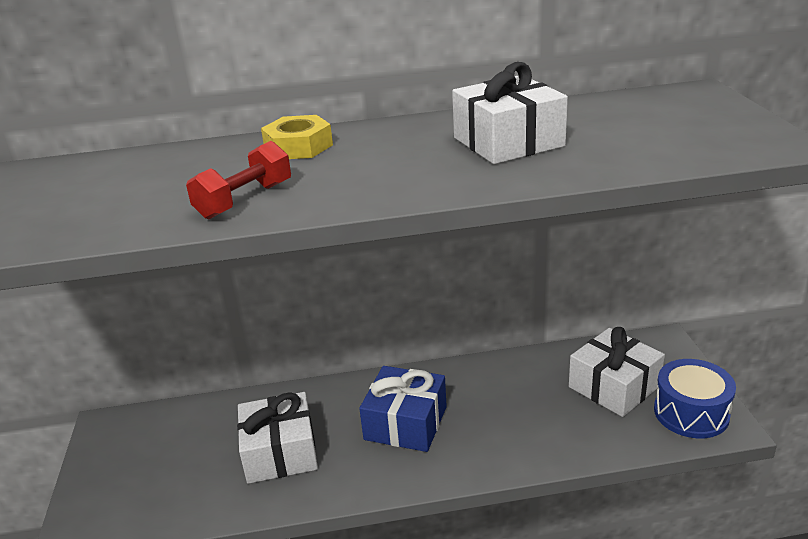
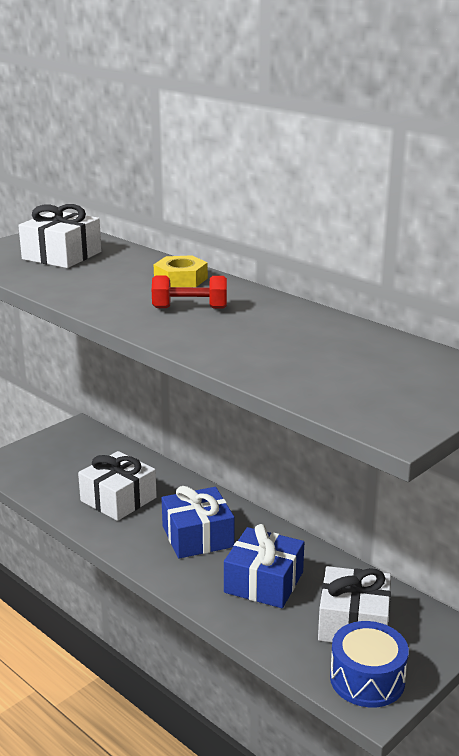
camera: 50 degrees right, 5 degrees down
red dumbbell [186,141,291,219] -> red dumbbell moved to [152,276,227,308]
white gift [452,62,568,164] -> white gift moved to [18,204,102,268]
none -> blue gift [224,524,304,608]

